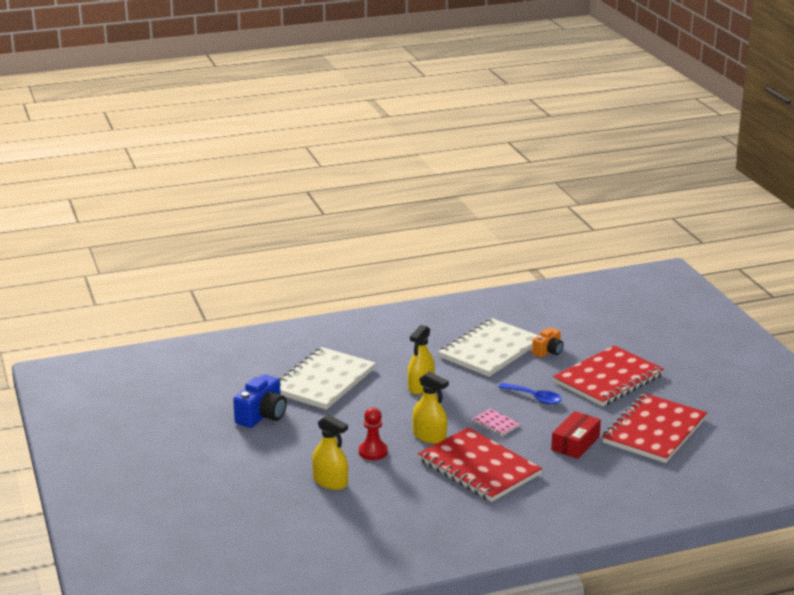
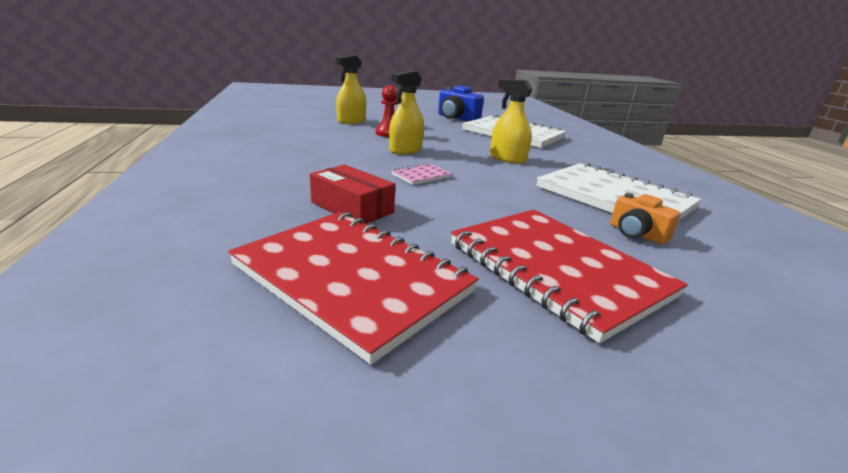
camera: 95 degrees right, 0 degrees up
red notebook [418,427,542,502] -> none
blue spoon [498,383,562,405] -> none

